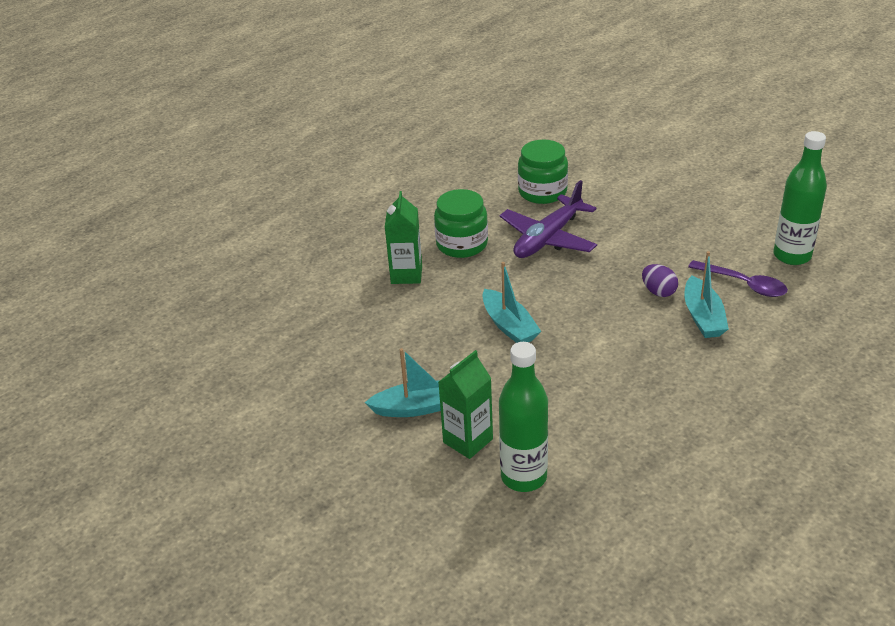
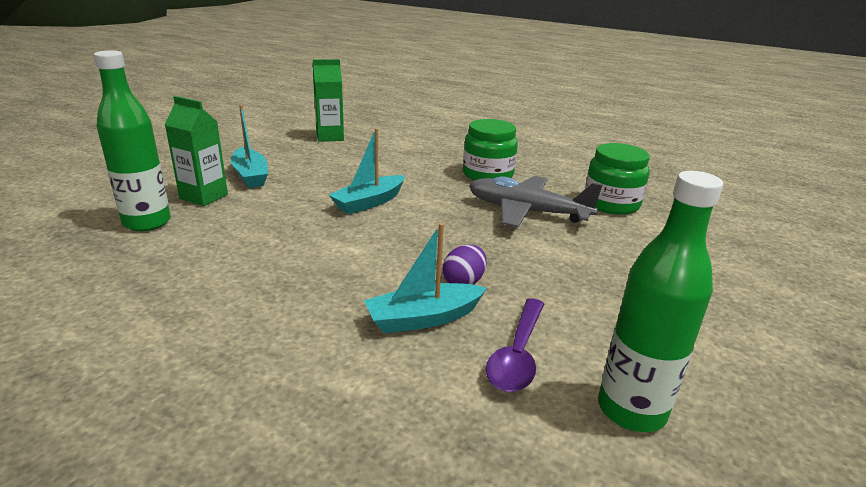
camera: 70 degrees right, 10 degrees down
green carton [385,191,422,284] -> green carton moved to [313,59,344,142]
purple plane [500,180,597,258] -> grey plane [469,176,602,227]

